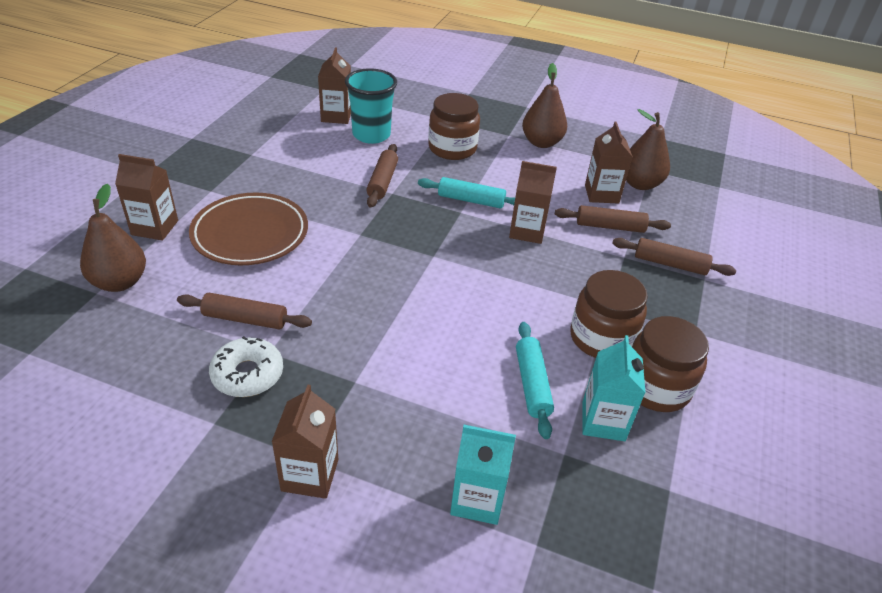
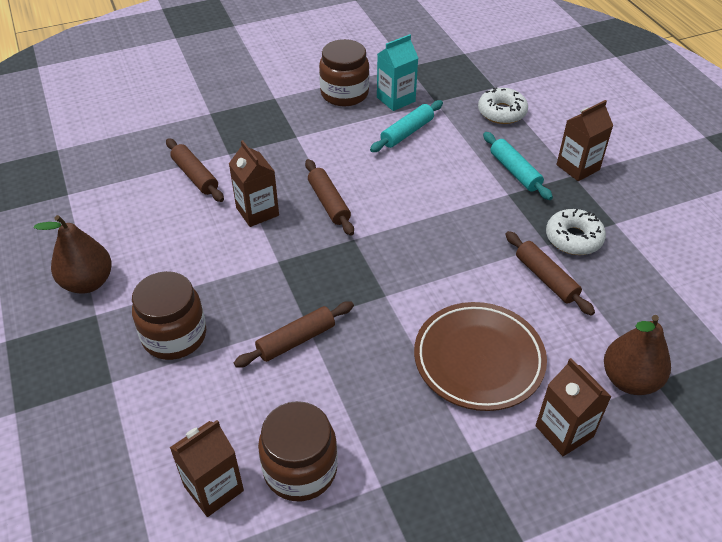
camera: 130 degrees left, 5 degrees up
turquoise cup [345,68,397,144] -> none
turquoise rolling pin [418,177,515,209] -> turquoise rolling pin moved to [483,132,553,200]
turquoise carton [450,425,516,525] -> white donut [478,87,528,124]
brown jar [570,270,648,358] -> brown jar moved to [258,401,338,501]
brown carton [585,121,633,203] -> none
brown rolling pin [612,238,736,276] -> brown rolling pin moved to [305,159,354,236]
brown pear [626,109,670,190] -> none

